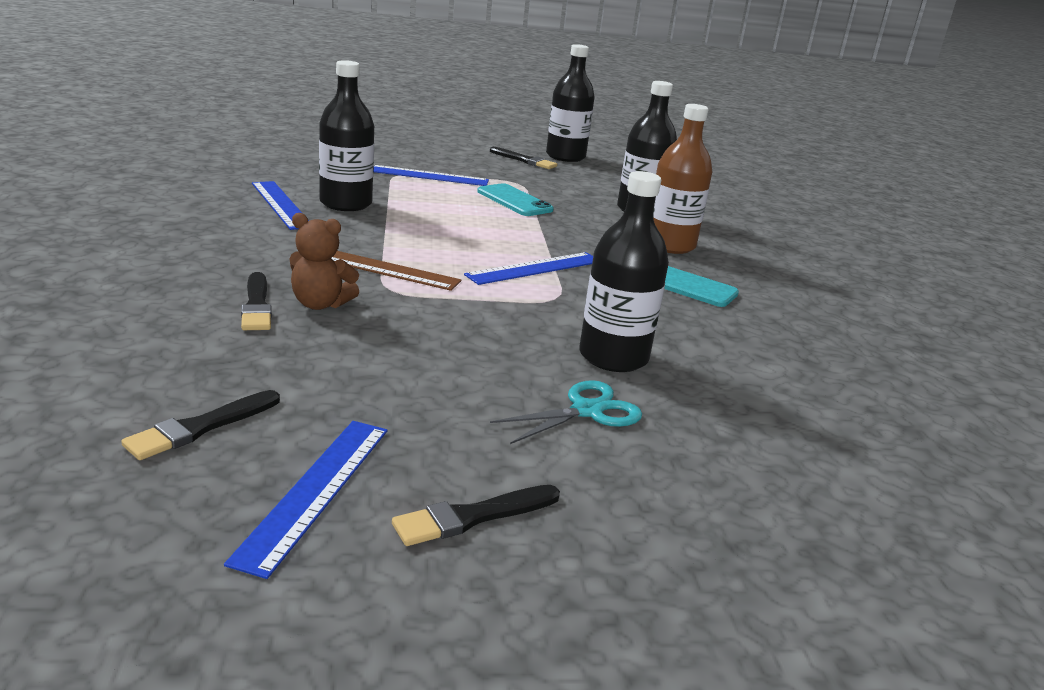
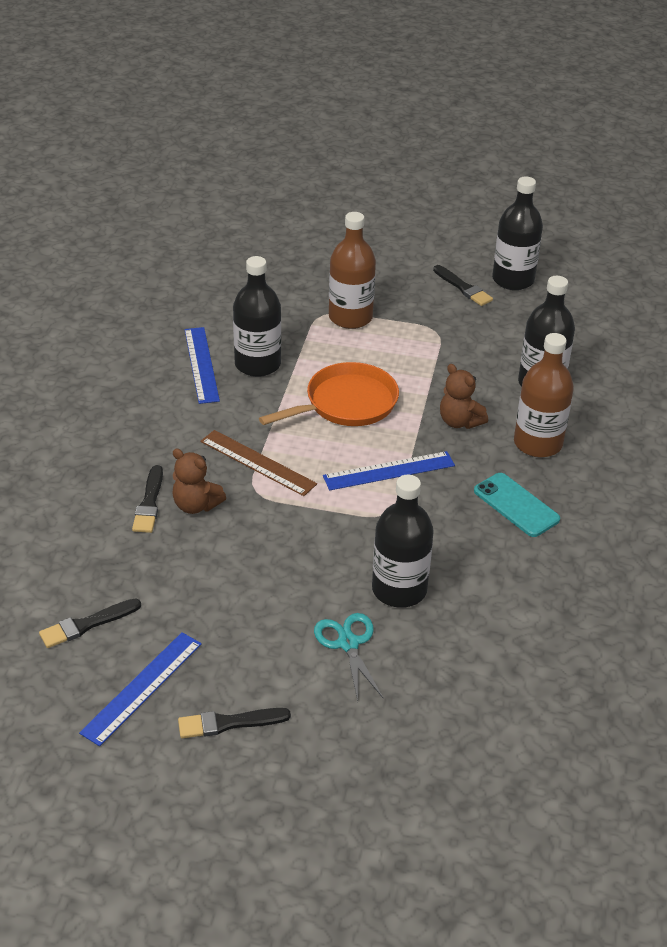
camera: 20 degrees right, 15 degrees up
blue ruler [374,165,489,186] -> brown bottle [329,212,376,329]
turquoise phone [477,183,554,216] -> none
turquoise scissors [490,380,642,444] -> turquoise scissors turned 90 degrees counterclockwise [314,613,384,701]
none -> orange pan [259,362,399,426]
none -> brown teddy bear [440,364,488,429]

